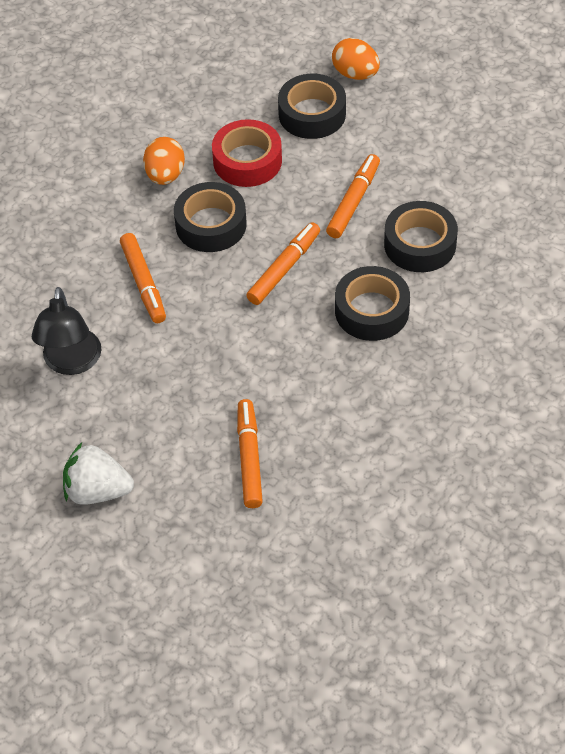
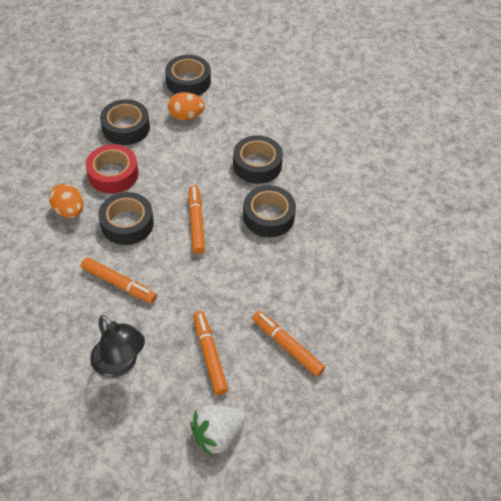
camera: 45 degrees left, 0 degrees up
orange marker [326,154,380,238] -> orange marker moved to [193,311,228,395]
orange egg [332,38,380,80] -> orange egg moved to [168,92,205,121]
none -> black tape [165,55,211,96]

